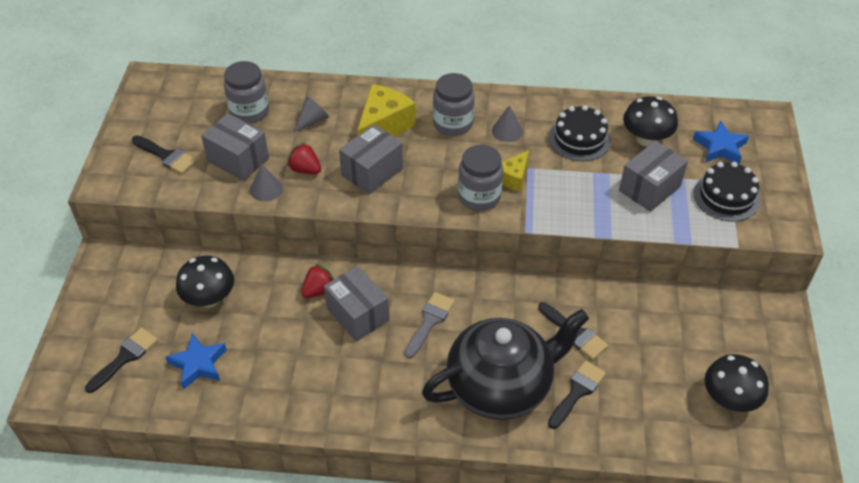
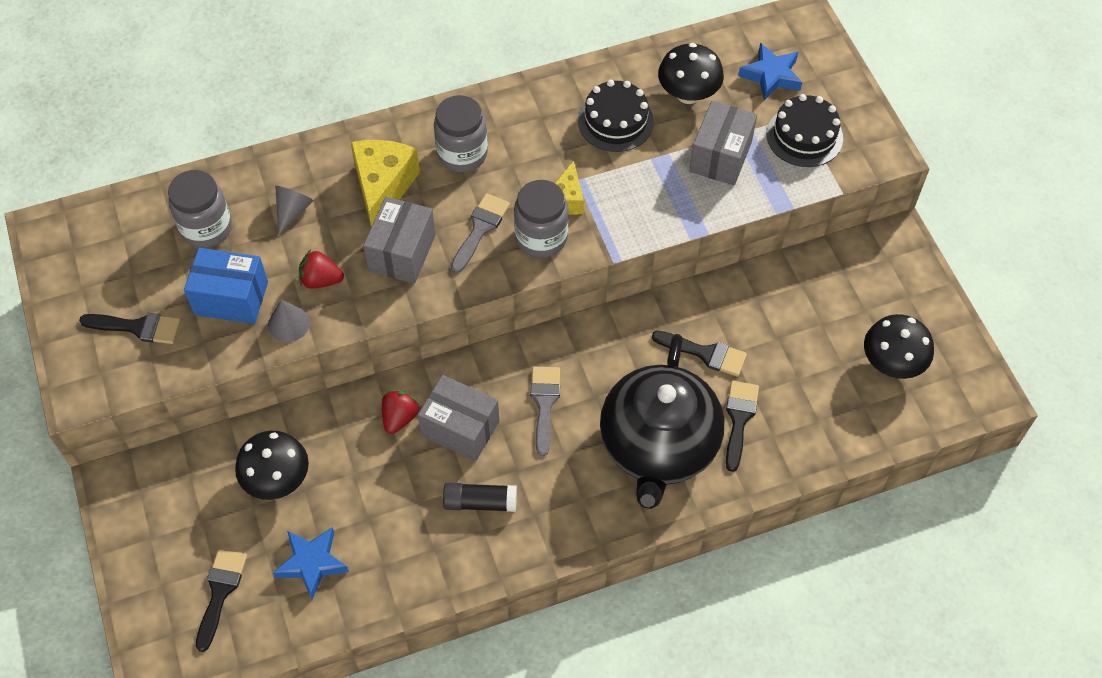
camera: 25 degrees left, 10 degrees up
grey box [201,113,269,181] -> blue box [184,248,268,324]
black teapot [422,309,589,420] -> black teapot turned 150 degrees clockwise [600,334,724,509]
grey cone [492,105,523,142] -> none
none -> black glue stick [443,483,517,512]
none -> grey brush [451,193,510,273]

